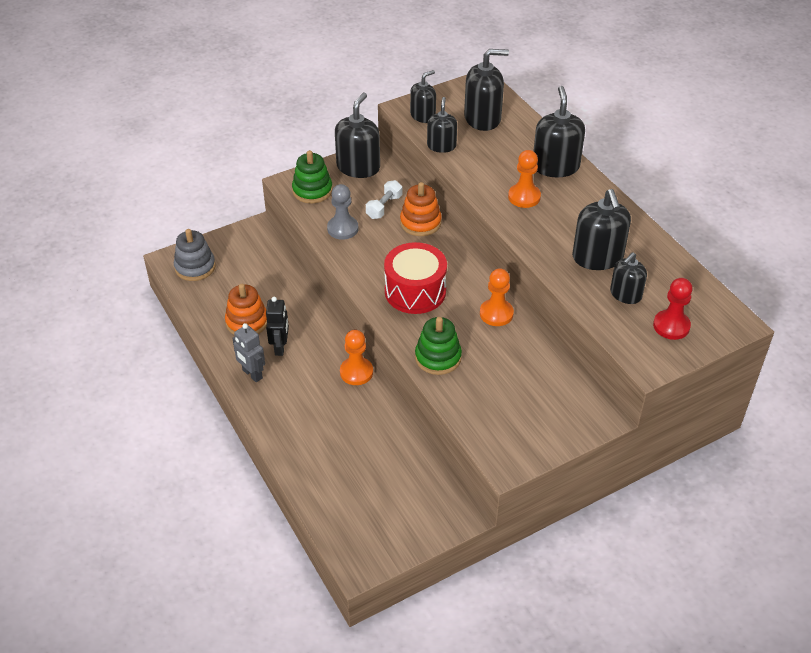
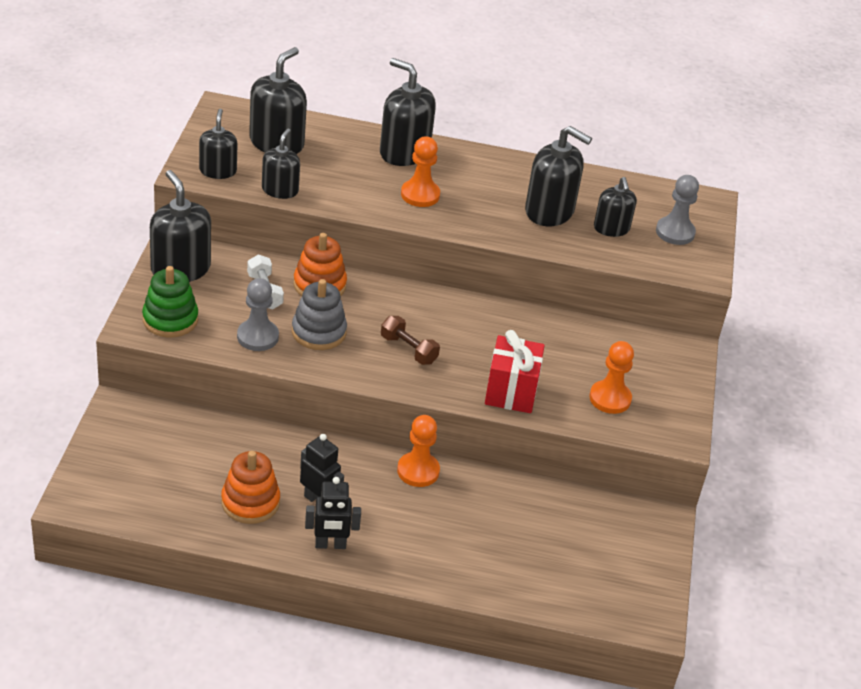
camera: 55 degrees left, 5 degrees down
grey stacking toy [174,229,216,281] -> grey stacking toy moved to [292,279,347,350]
grey robot [232,323,265,382] -> black robot [305,477,361,549]
red drum [384,242,447,314] -> brown dumbbell [381,316,440,365]
green stacking toy [415,317,462,375] -> red gift [485,330,545,413]
black soap dispenser [427,97,457,153] -> black soap dispenser turned 60 degrees clockwise [262,128,300,199]
orange pawn [480,269,514,326] -> orange pawn moved to [589,341,634,414]
red pawn [653,278,693,340] -> grey pawn [656,175,699,245]

